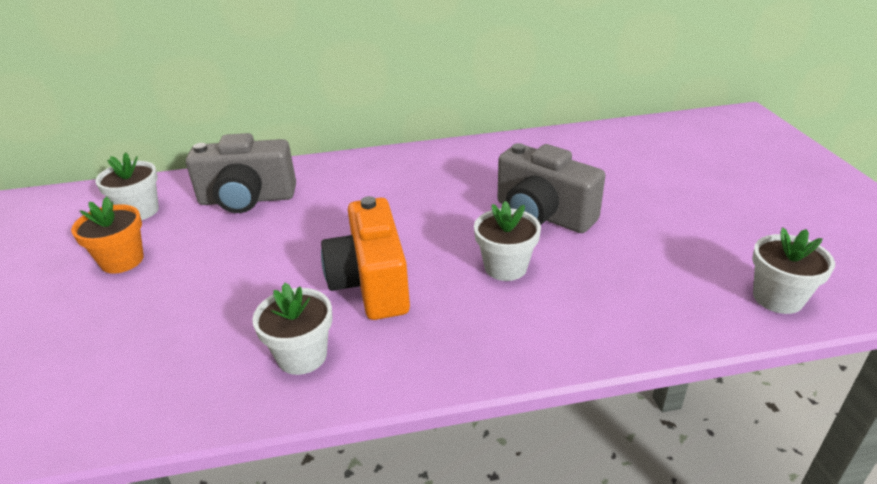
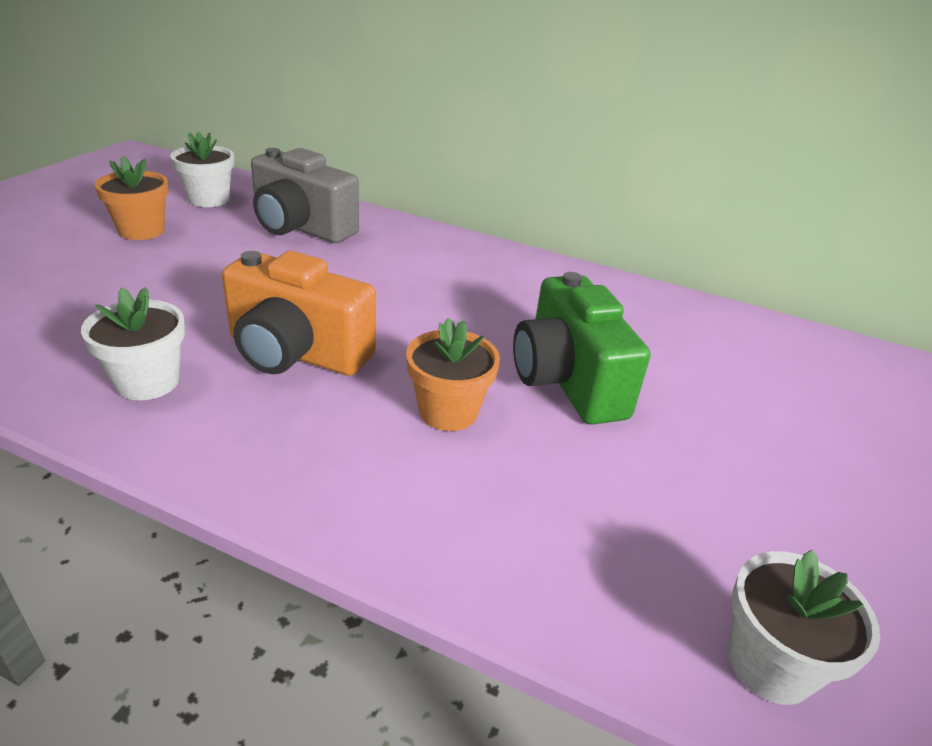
camera: 30 degrees right, 0 degrees up
orange camera [321,196,410,320] -> orange camera turned 90 degrees counterclockwise [222,251,376,376]
white flower pot [474,201,541,281] -> orange flower pot [406,318,500,431]
grey camera [497,143,605,233] -> green camera [513,272,650,425]

